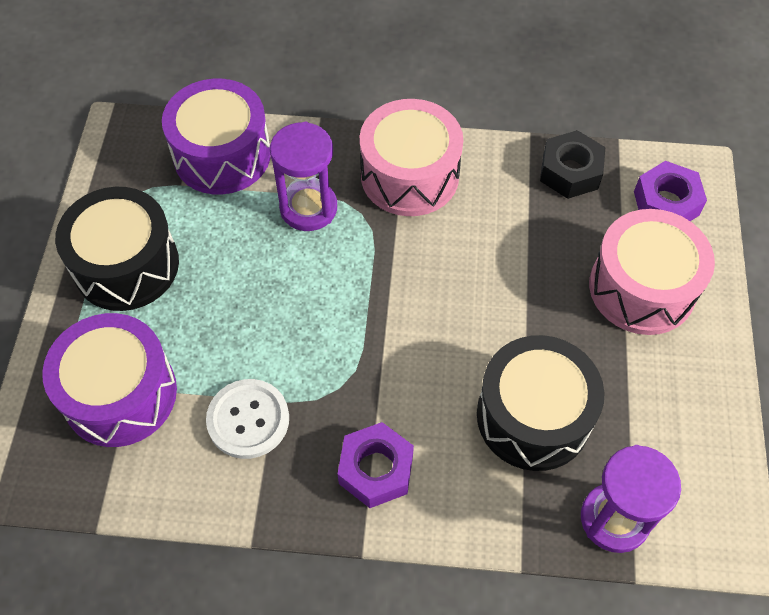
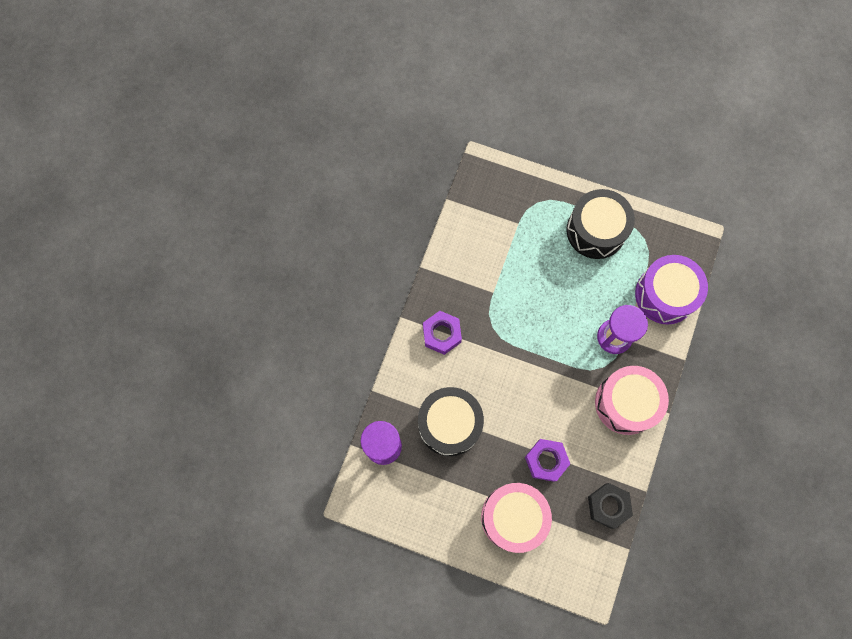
camera: 105 degrees right, 15 degrees up
purple drum [42,313,177,447] -> none
white button [206,379,289,459] -> none
purple nut [634,161,707,221] -> purple nut moved to [525,439,570,482]

